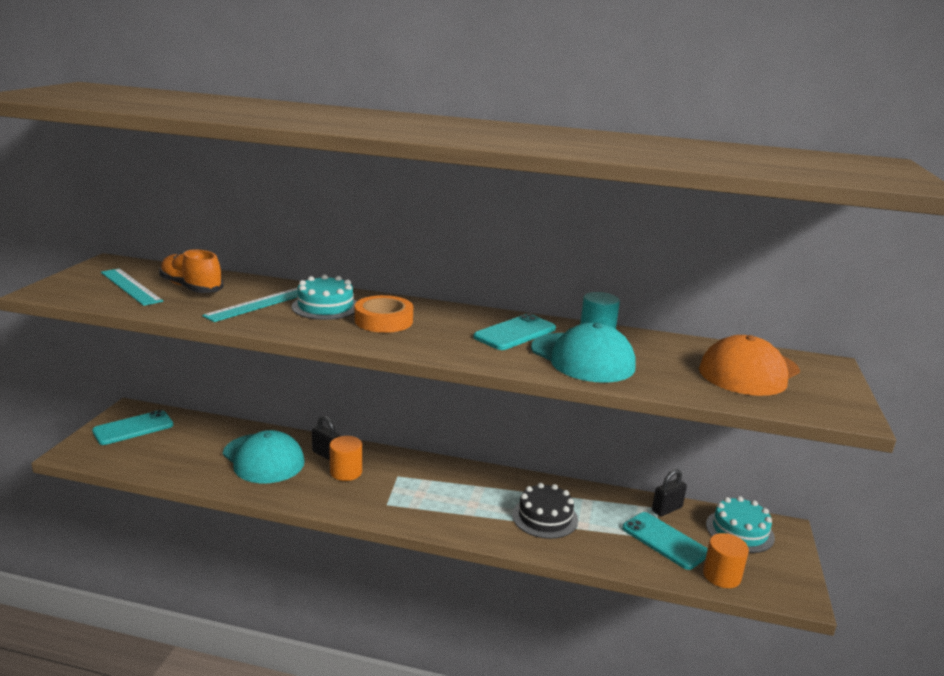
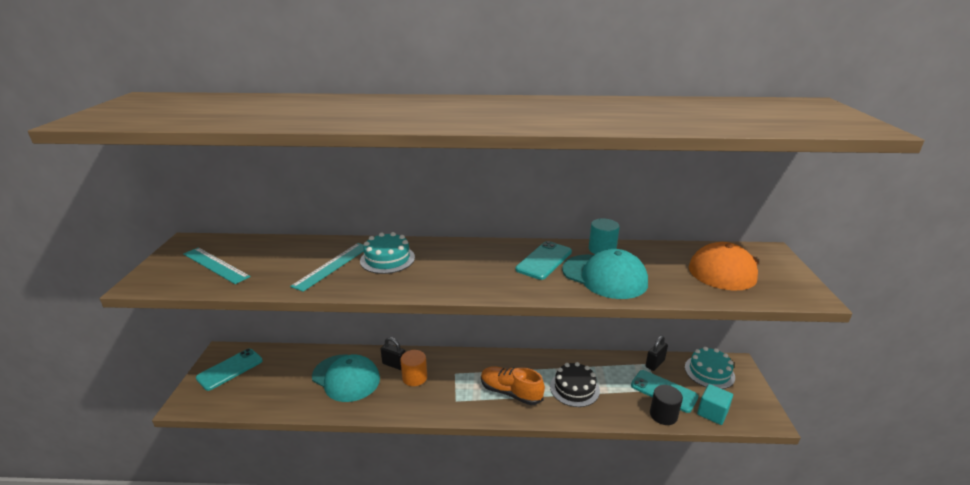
camera: 10 degrees left, 5 degrees up
orange shoe [159,249,223,293] -> orange shoe moved to [481,366,545,405]
orange tape [355,295,413,333] -> none
orange cylinder [703,533,749,588] -> turquoise cube [697,384,733,425]
none -> black cylinder [650,385,683,425]

